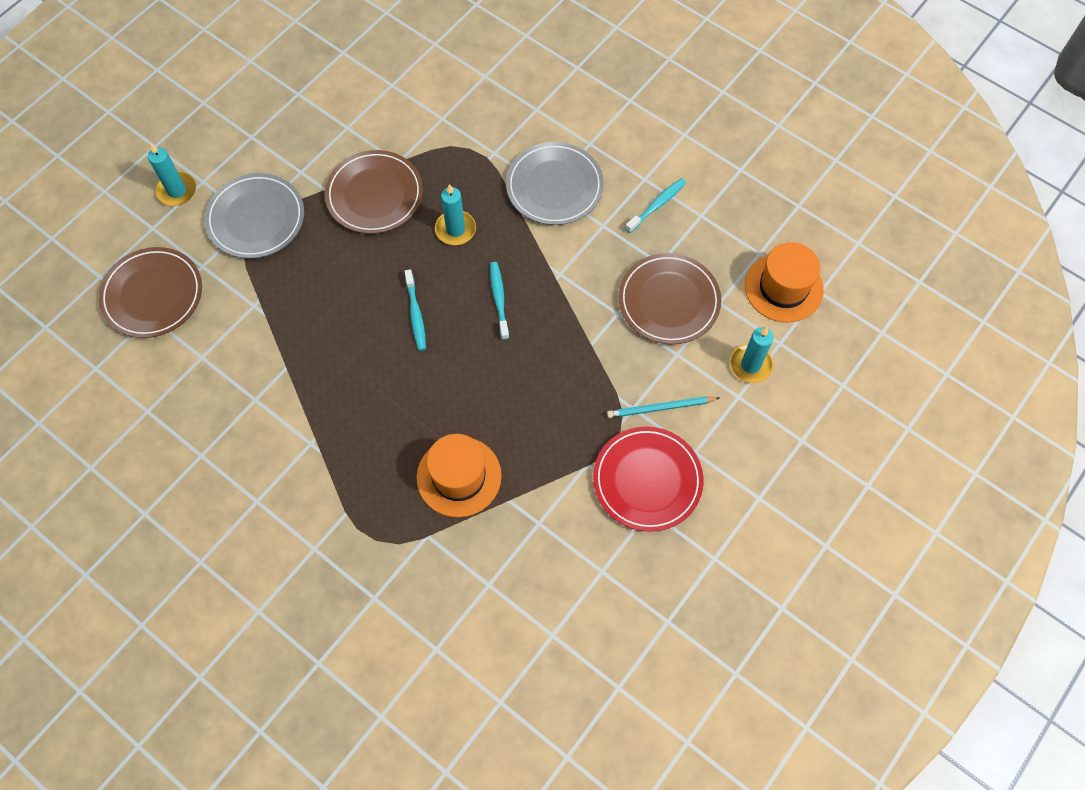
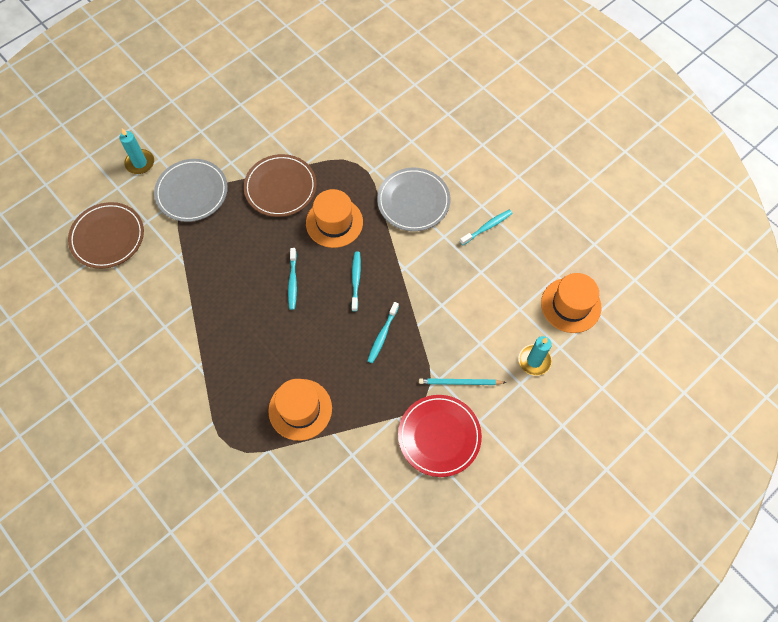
camera: 10 degrees right, 0 degrees up
turquoise candle [435,184,476,245] -> orange hat [306,189,363,248]
brown plate [619,253,721,344] -> none
none -> turquoise toothbrush [368,302,399,363]

